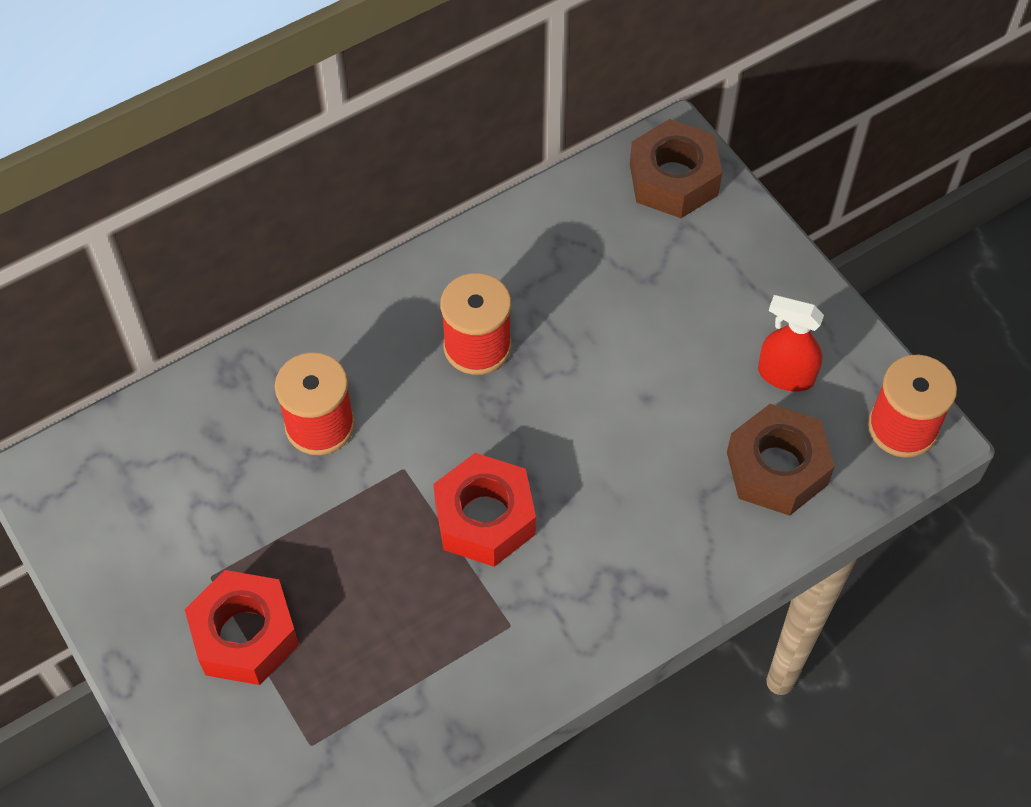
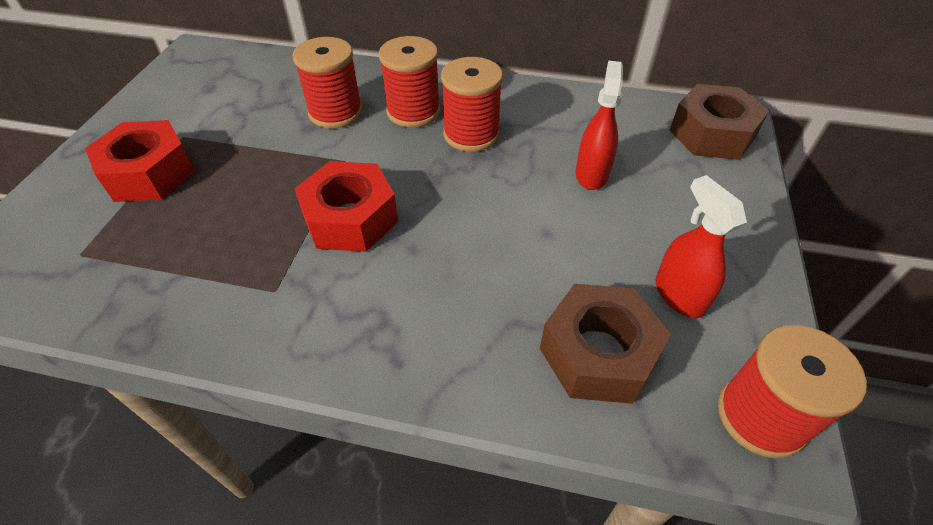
camera: 45 degrees right, 10 degrees down
none -> red spool [379,36,440,128]
none -> red spray bottle [576,60,623,190]

